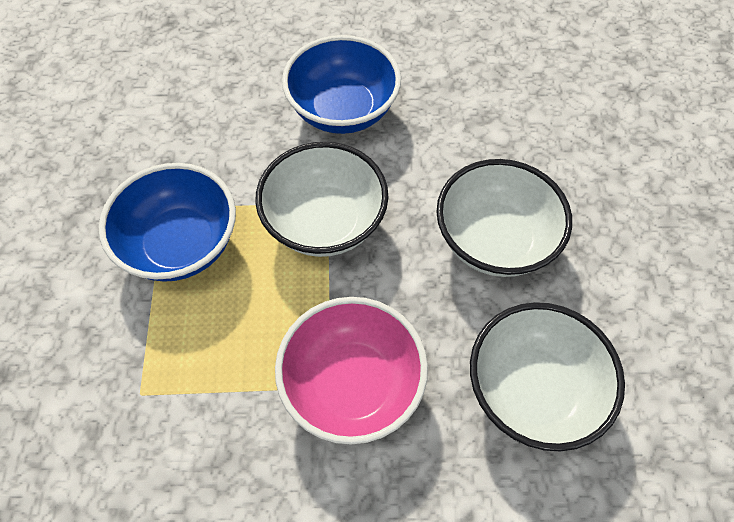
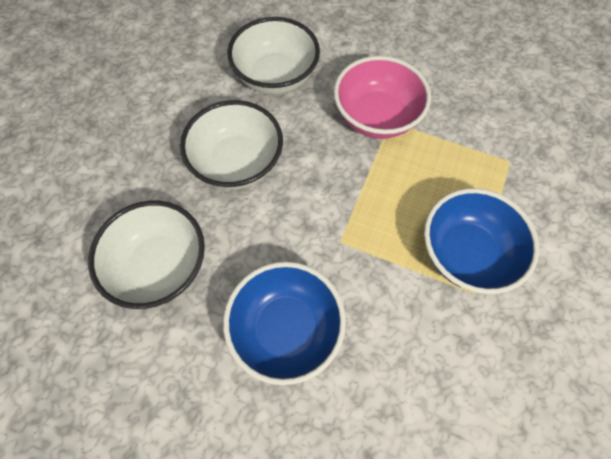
camera: 155 degrees left, 5 degrees up
white bowl [255,142,388,257] -> white bowl moved to [88,201,205,309]

